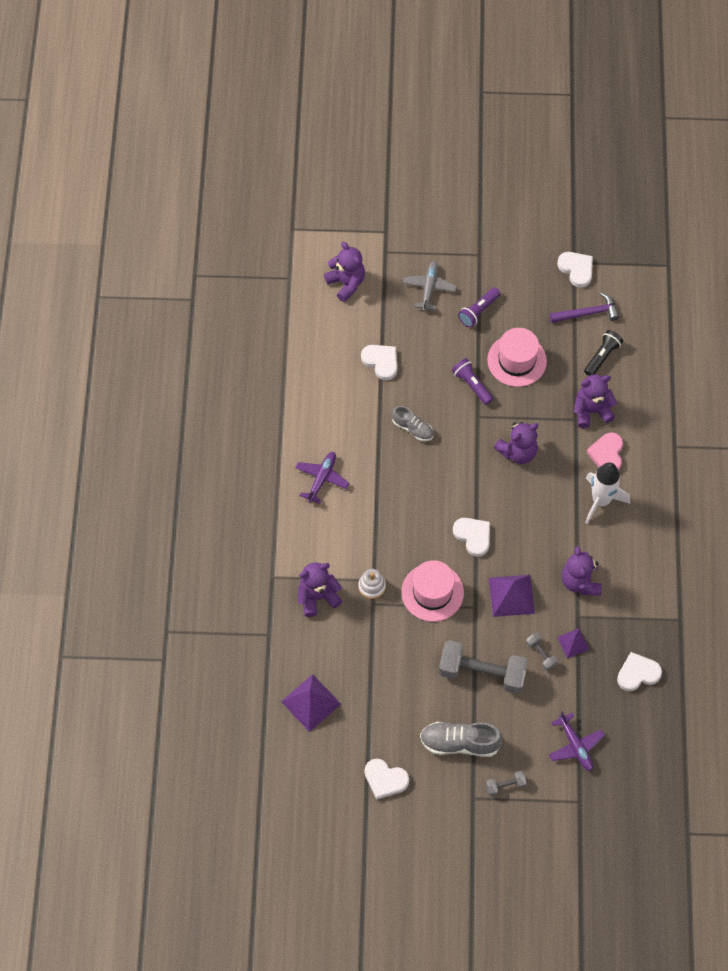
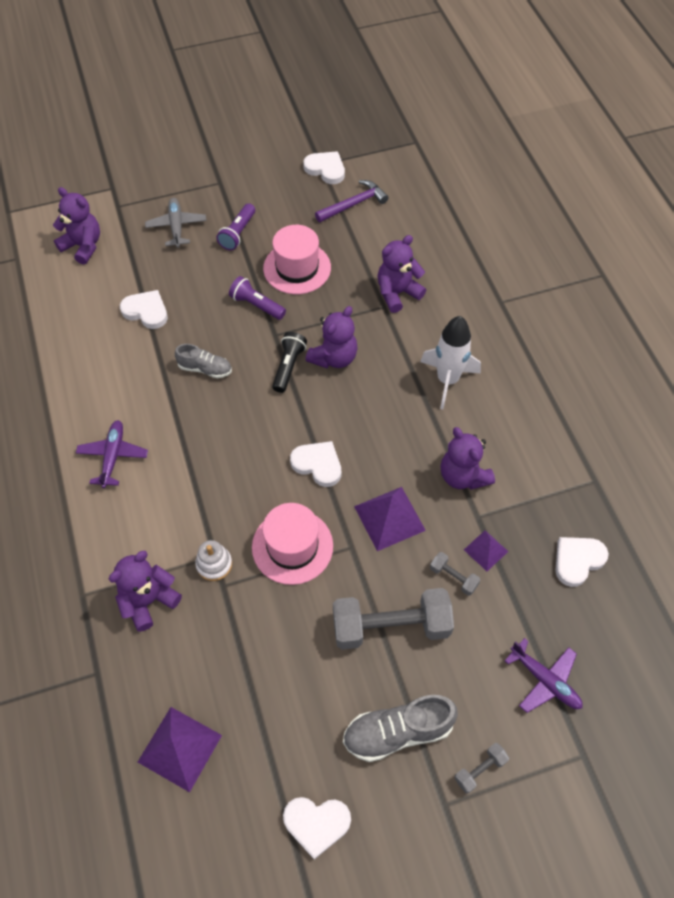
camera: 20 degrees left, 5 degrees down
black flashlight [584,330,623,376] -> black flashlight moved to [272,332,307,393]
pink heart [587,432,623,471] -> none

